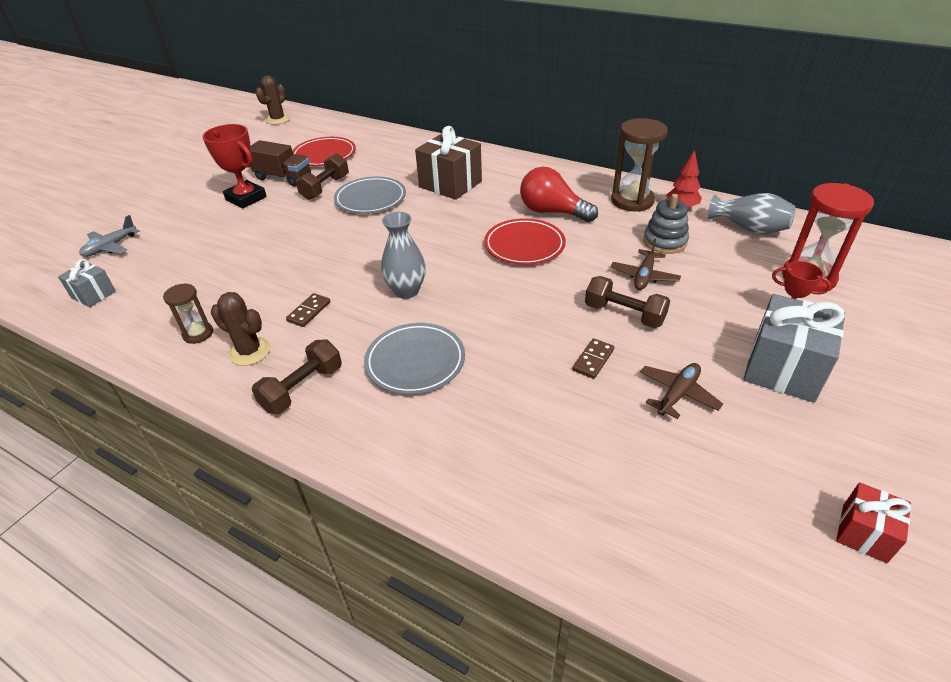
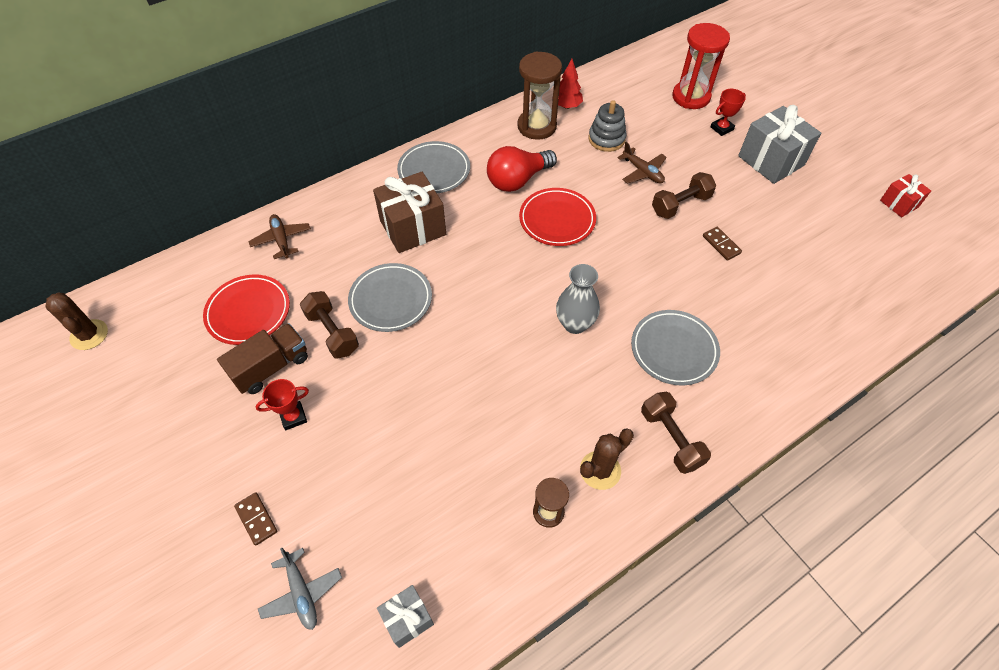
camera: 65 degrees left, 15 degrees up
red trophy [203,124,267,209] -> red trophy [256,379,309,430], size x0.58
brown domino [286,293,330,327] -> brown domino moved to [234,492,277,546]
brown plane [640,363,723,419] -> brown plane moved to [248,214,311,259]
grey vase [708,193,796,234] -> none
none -> grey plate [397,141,470,193]

